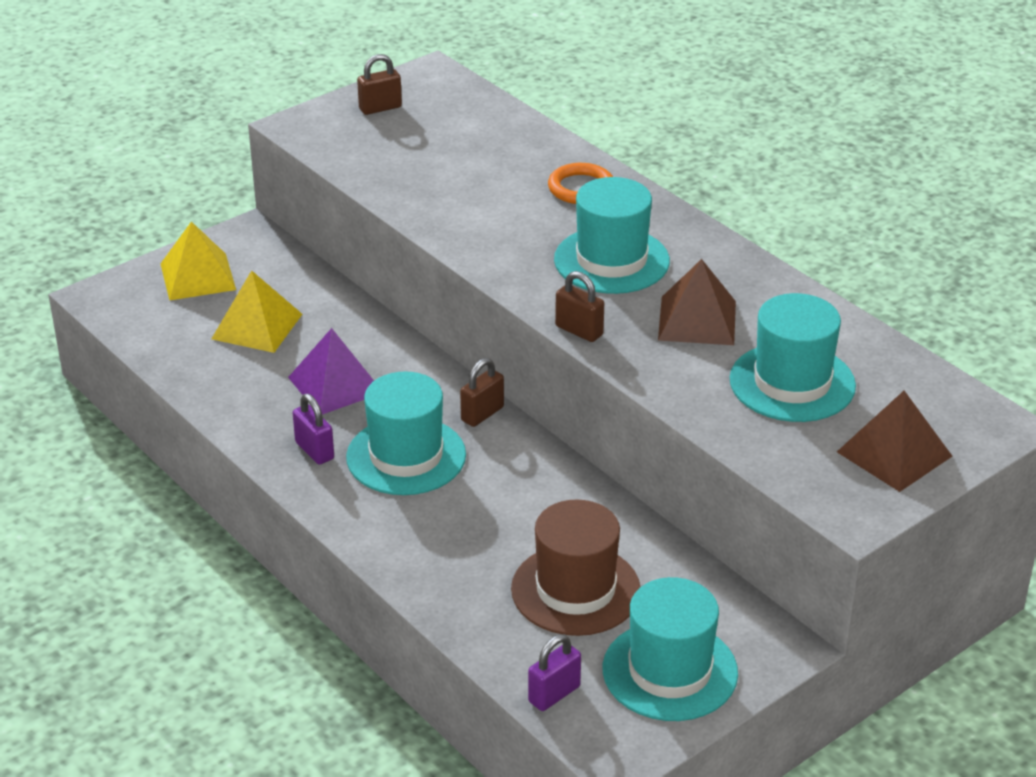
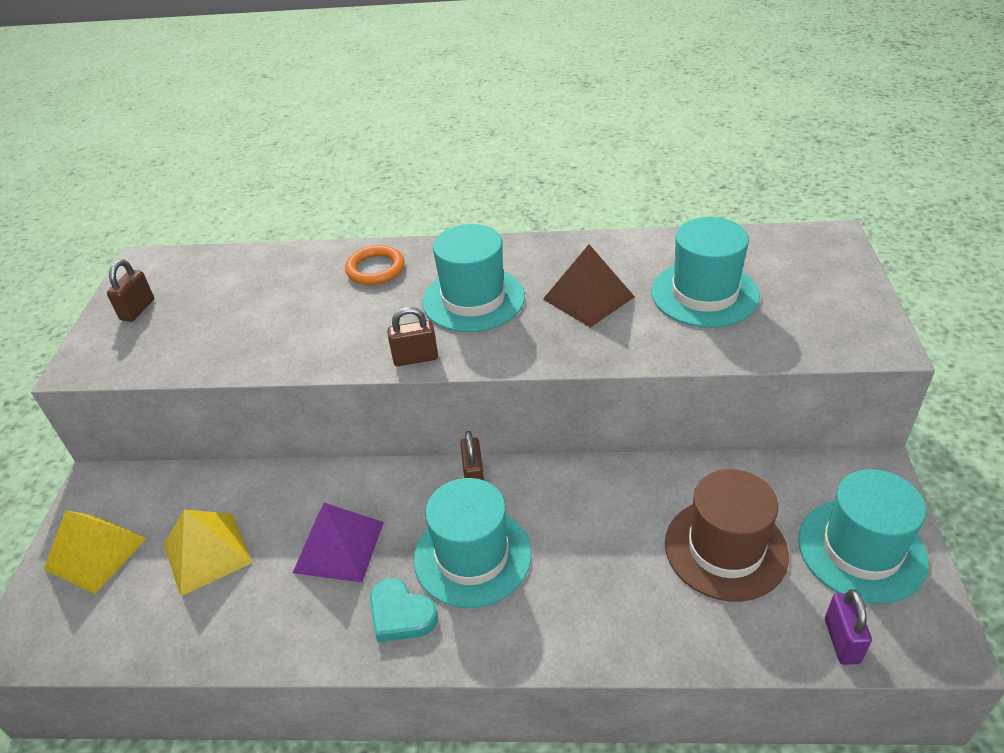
camera: 45 degrees left, 5 degrees up
purple padlock [293,394,334,465] -> turquoise heart [370,578,438,642]
brown padlock [555,271,604,342] -> brown padlock moved to [387,307,438,366]
brown pyramid [837,391,952,492] -> none

